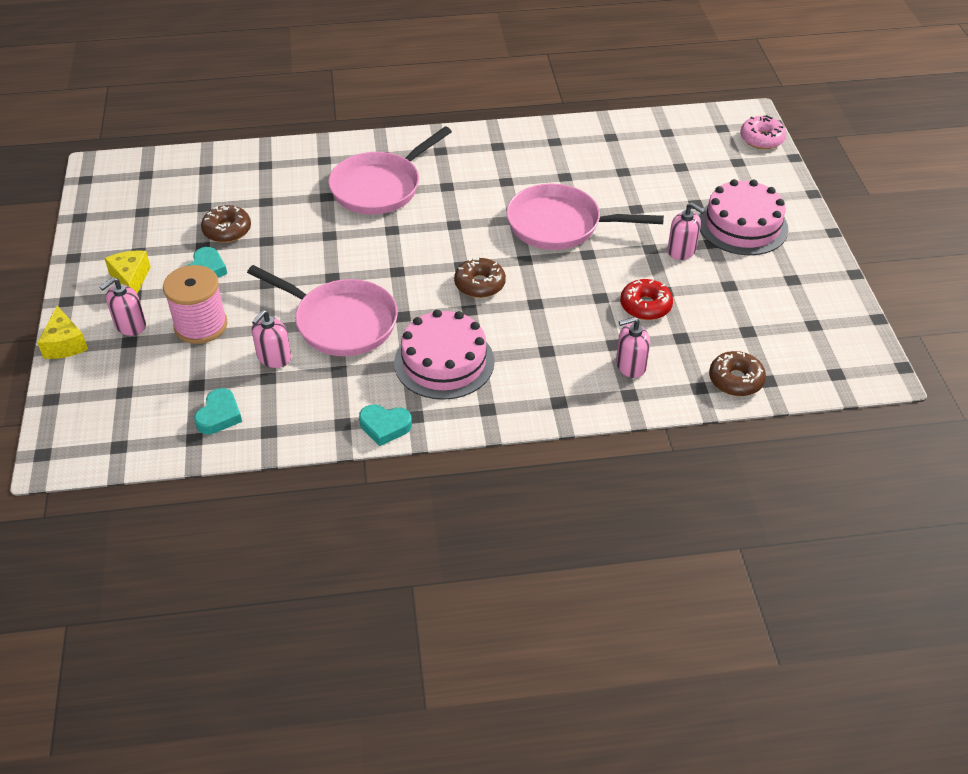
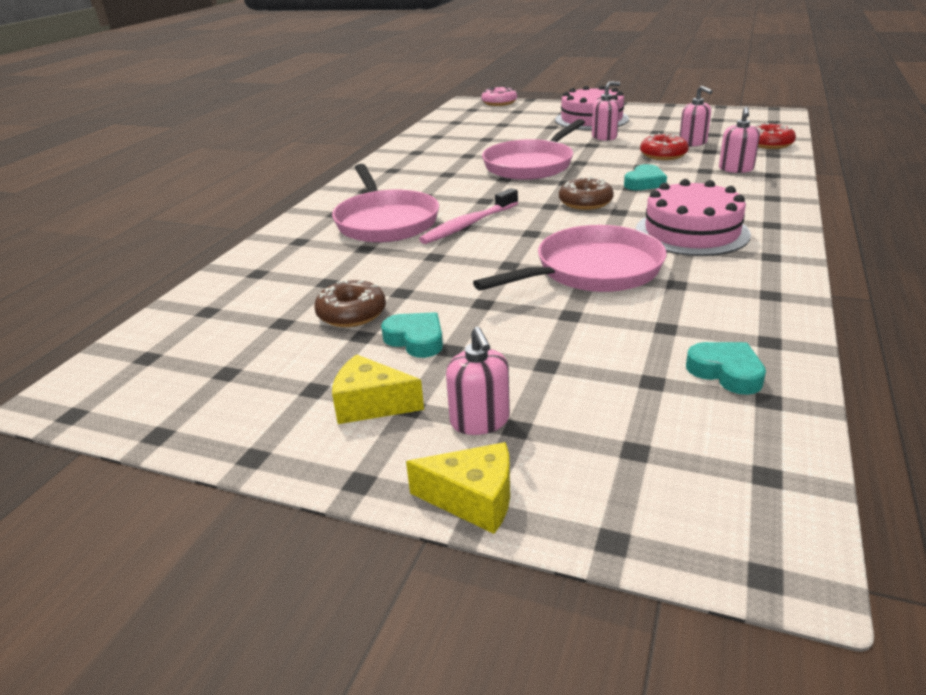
camera: 60 degrees left, 15 degrees down
pink spool [163,265,227,344] -> none
pink soap dispenser [252,310,291,368] -> pink soap dispenser moved to [680,86,713,147]
turquoise heart [359,404,412,446] -> turquoise heart moved to [624,164,667,190]
brown donut [709,351,766,396] -> red donut [755,123,796,149]
none -> pink toothbrush [419,188,518,244]

